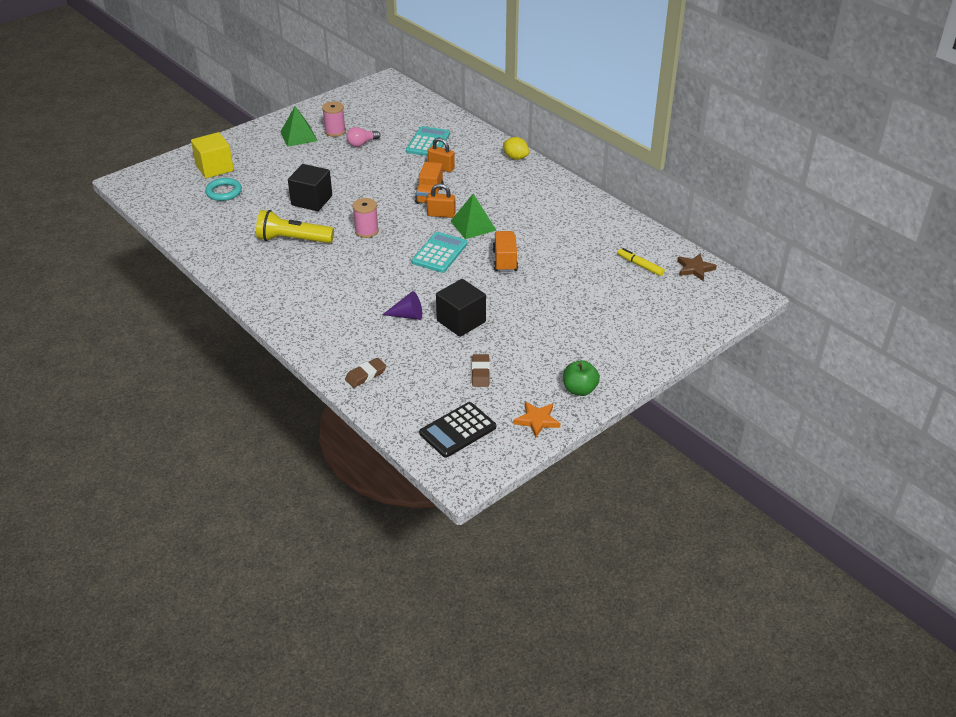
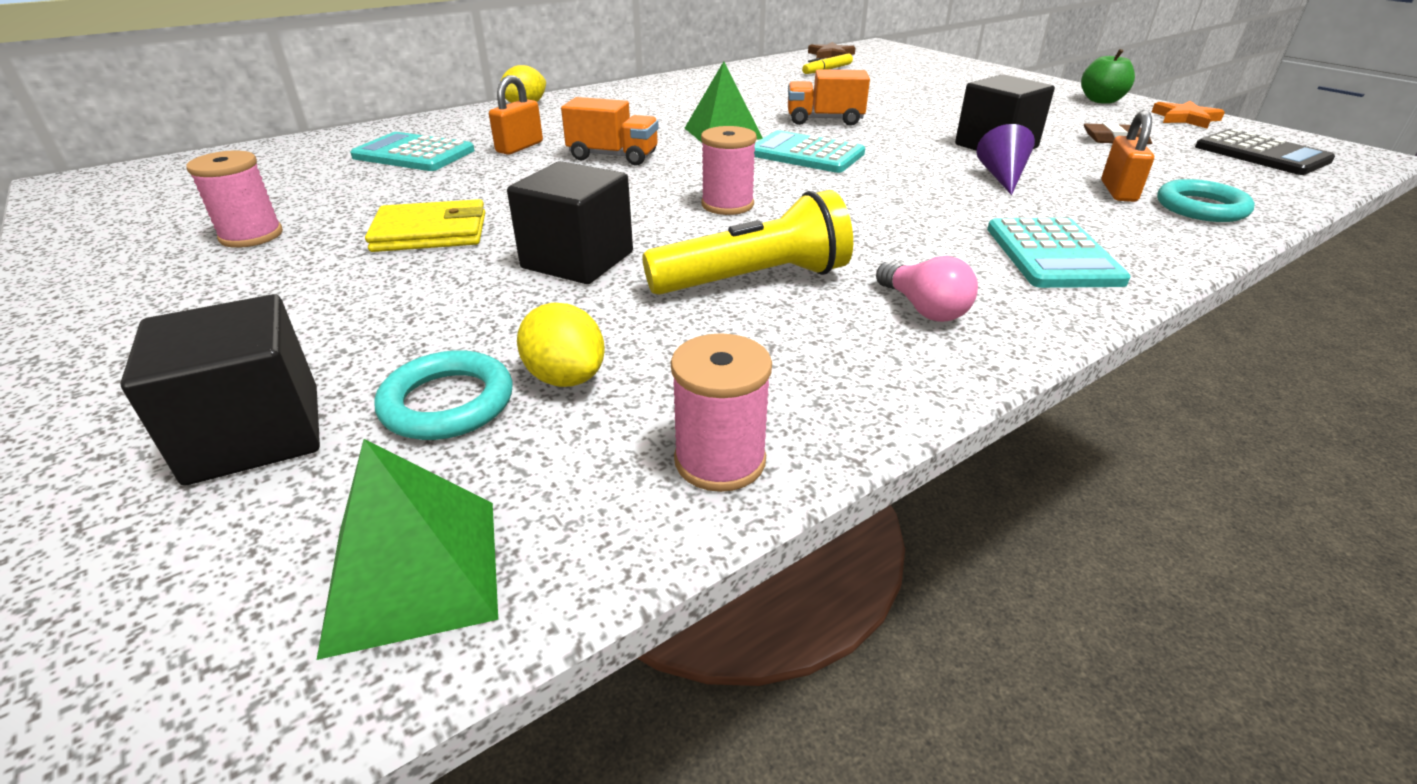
camera: 85 degrees left, 5 degrees down
yellow cube [191,132,234,178] -> black cube [120,294,320,485]
yellow flashlight [256,210,334,243] -> yellow flashlight turned 120 degrees counterclockwise [642,190,853,295]
green pyramid [280,106,318,147] -> green pyramid moved to [317,439,498,660]
brown eraser [345,358,386,388] -> turquoise ring [1157,179,1255,222]
pink light bulb [346,127,380,147] -> pink light bulb moved to [876,256,978,322]
orange padlock [427,183,456,218] -> orange padlock moved to [1102,110,1154,202]
none -> yellow wallet [365,199,485,252]
none -> yellow lemon [517,303,605,387]
none -> pink spool [671,333,772,492]
none -> turquoise calculator [987,218,1131,288]

